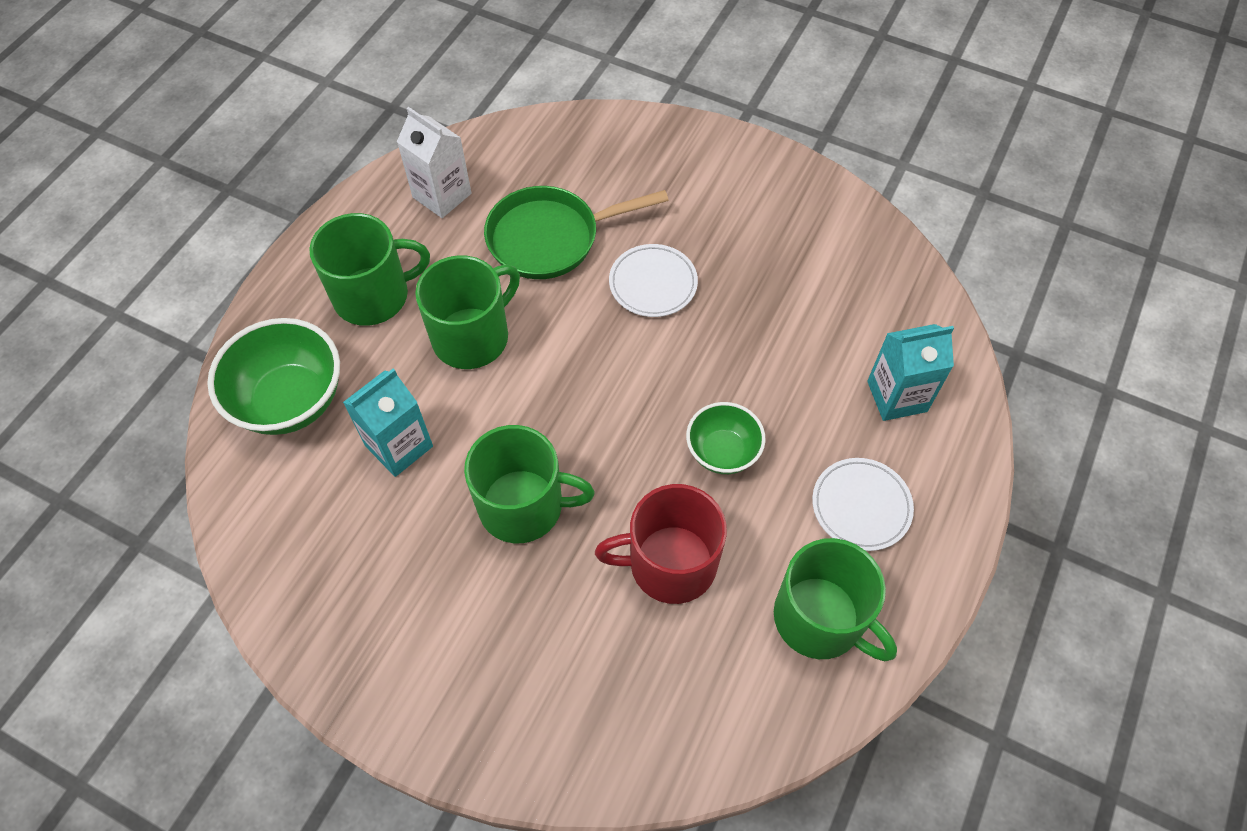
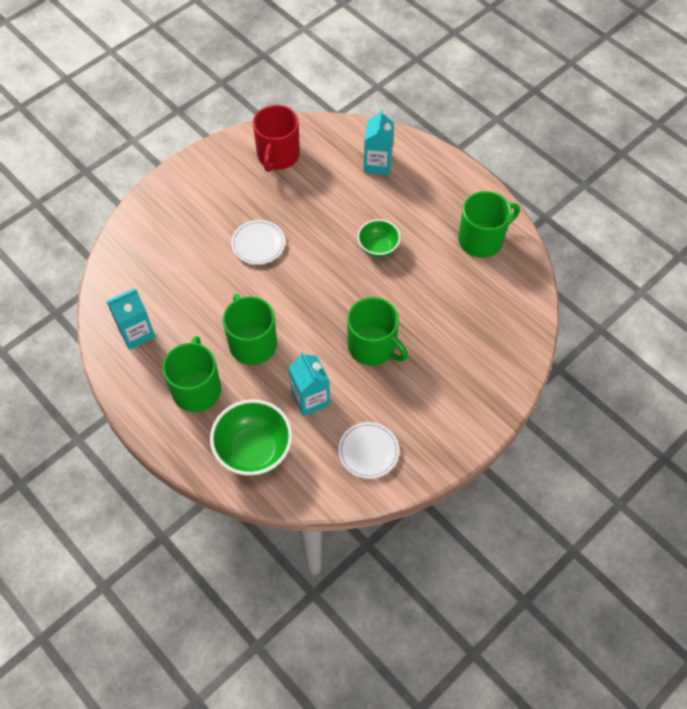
camera: 70 degrees left, 0 degrees up
white carton [397,107,471,218] -> turquoise carton [106,289,155,350]
green mug [464,425,595,543] -> green mug turned 105 degrees clockwise [347,297,408,366]
green pan [484,186,669,279] -> none
red mug [595,484,727,604] -> red mug moved to [253,105,300,172]
white plate [812,458,914,551] -> white plate moved to [338,422,399,479]

